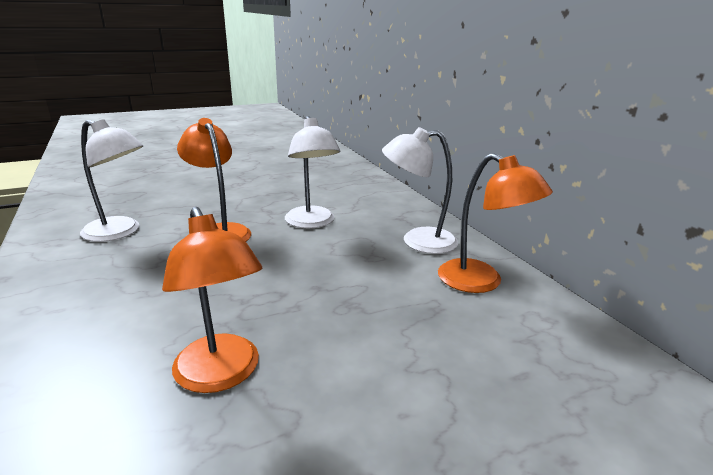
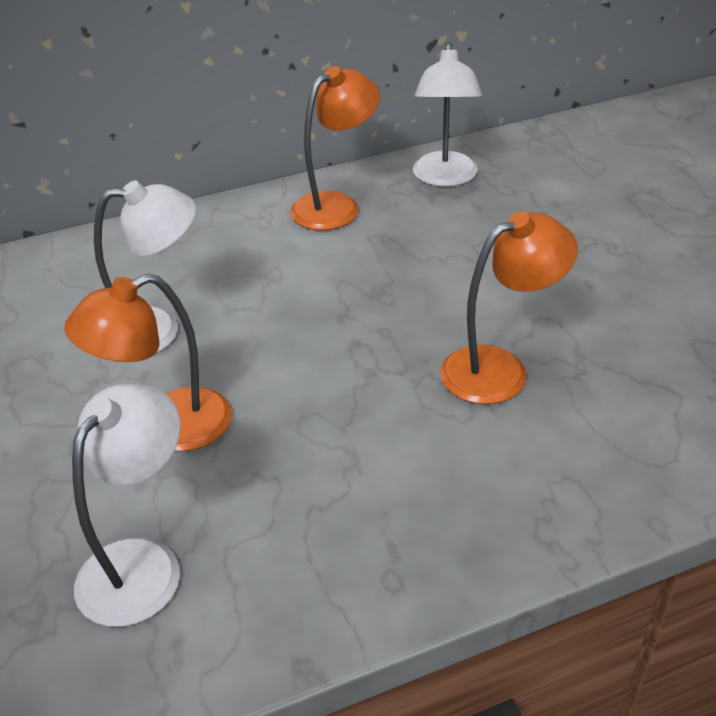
camera: 85 degrees left, 15 degrees up
white lamp [382,127,458,254] -> white lamp moved to [413,42,482,187]

